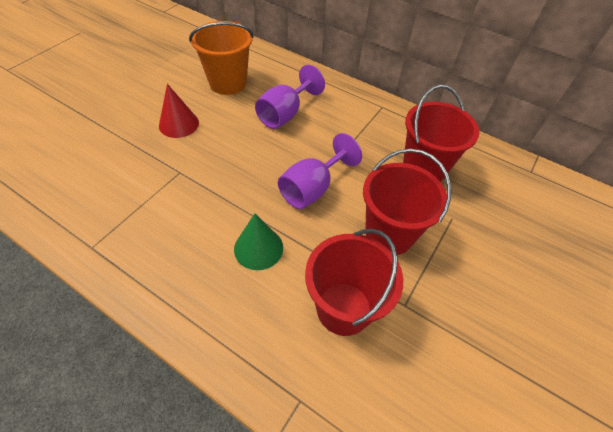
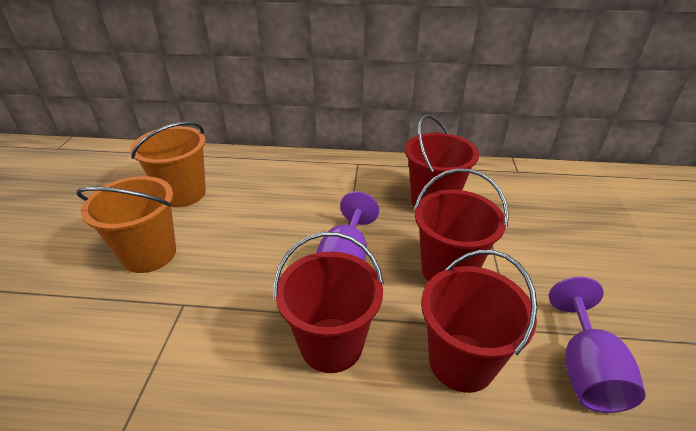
camera: 25 degrees left, 15 degrees down
red cone [159,84,199,138] -> orange bucket [76,176,176,273]
green cone [234,214,283,270] -> red bucket [273,232,384,373]
purple goblet [255,65,325,129] -> purple goblet moved to [549,277,646,413]

